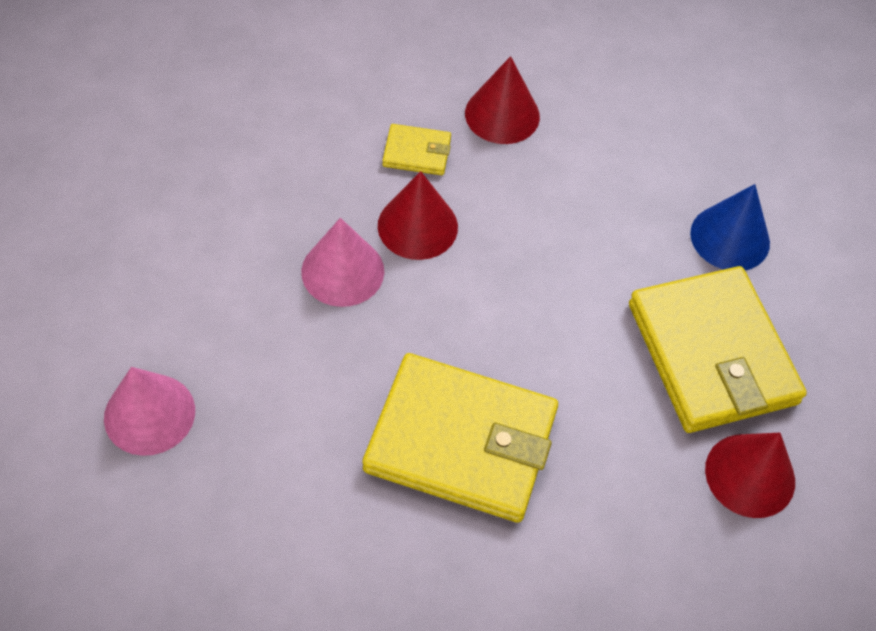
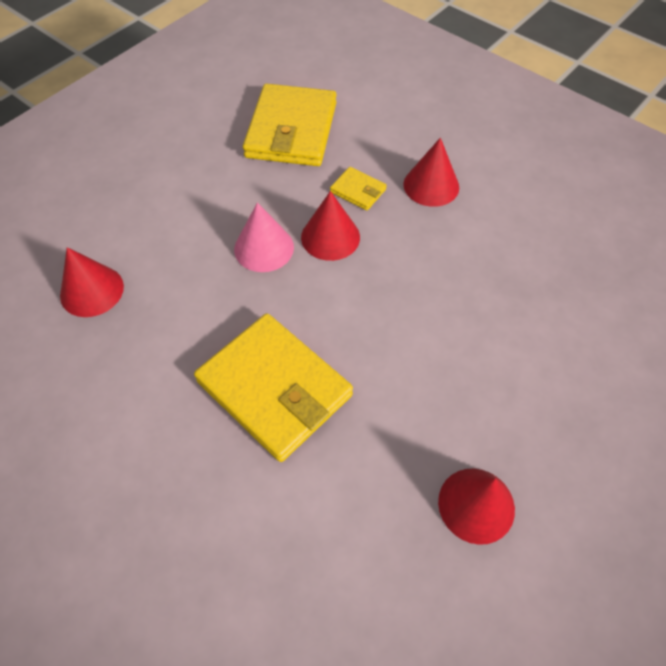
camera: 30 degrees right, 0 degrees up
pink cone [104,367,195,456] -> red cone [60,247,124,317]
yellow wallet [629,266,807,433] -> yellow wallet moved to [243,83,336,166]
blue cone [690,184,770,270] -> none

